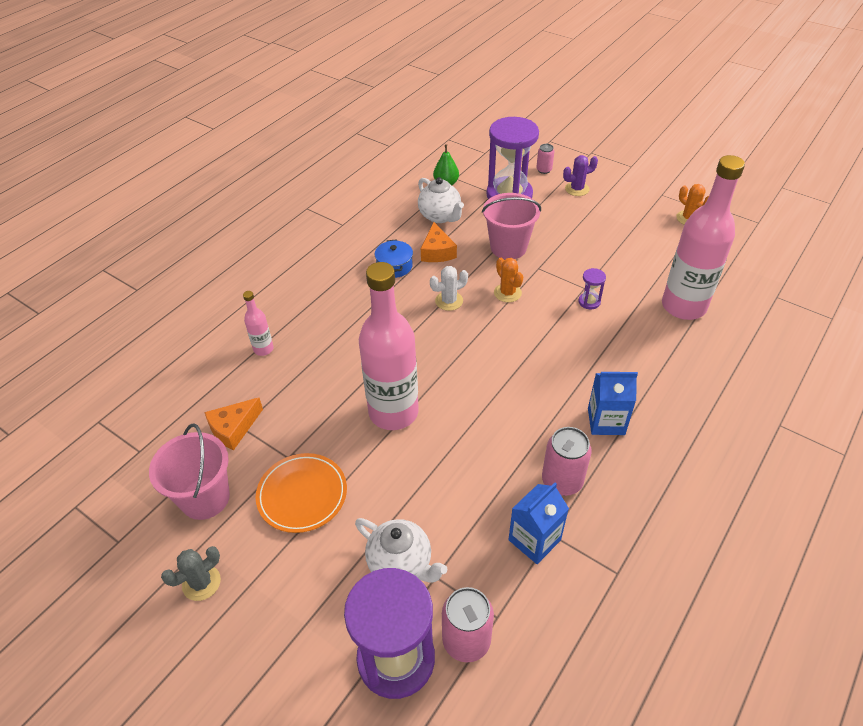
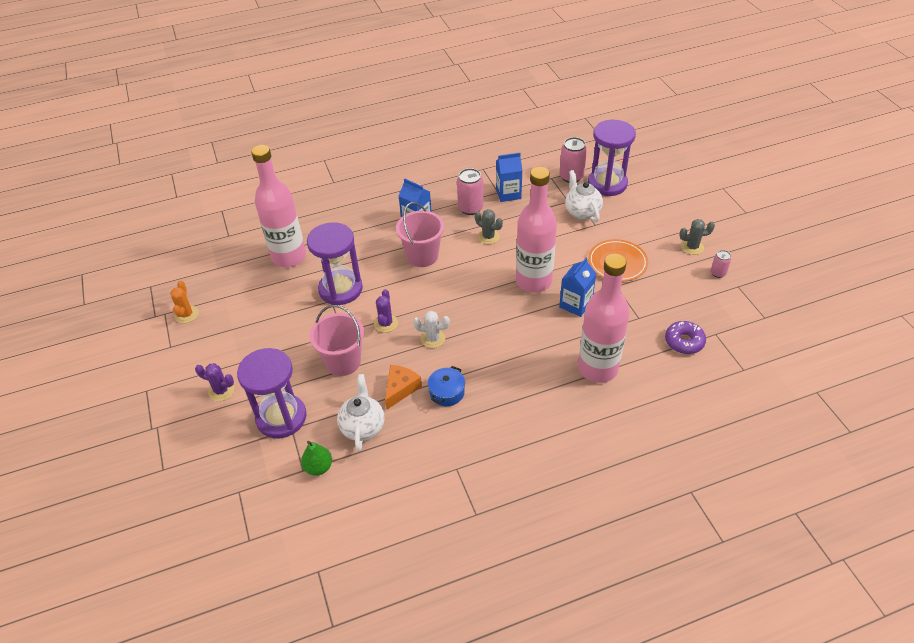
camera: 145 degrees left, 0 degrees up
pink bucket [149,423,230,520] -> pink bucket moved to [396,202,444,267]
orange cheese [205,397,263,450] -> none
pink bottle [243,291,274,356] -> pink bottle [578,254,630,383], size x2.29
orange cactus [494,258,523,302] -> purple cactus [374,289,398,333]
pink can [536,144,554,174] -> pink can moved to [711,250,731,278]
purple hourglass [578,268,606,309] -> purple hourglass [307,222,363,305], size x2.43
none -> grey cactus [475,209,503,244]
none -> blue carton [559,257,597,317]
none -> purple donut [665,321,706,354]

